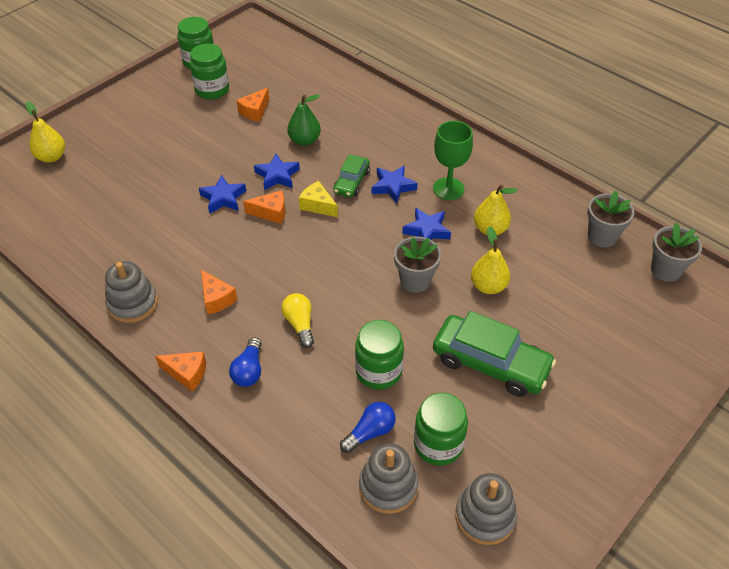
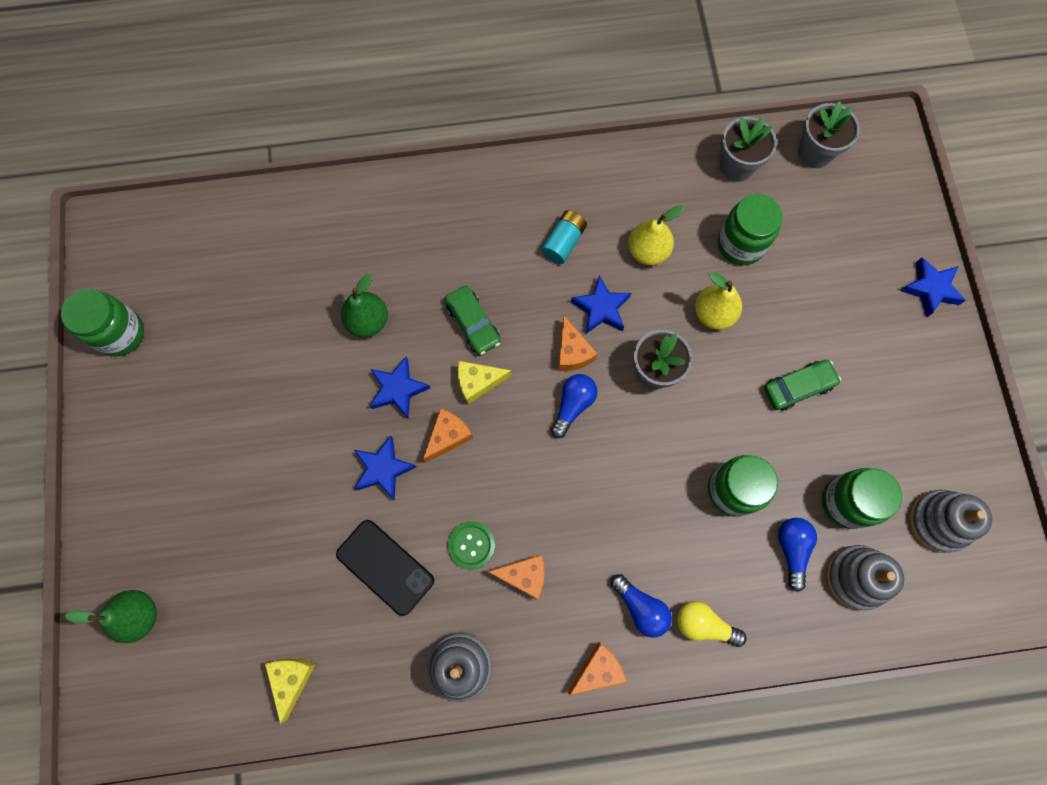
camera: 50 degrees left, 25 degrees up
yellow pear [26,101,65,163] -> green pear [65,590,157,643]
green jar [190,44,229,100] -> green jar moved to [718,194,783,265]
orange cheese [236,88,269,122] -> orange cheese moved to [558,316,598,371]
yellow light bulb [281,293,314,348] -> yellow light bulb moved to [677,601,747,647]
blue star [372,165,418,203] -> blue star moved to [900,258,966,318]
green goblet [433,121,473,200] -> turquoise battery [541,210,587,264]
green car [433,311,556,397] -> green car [764,360,841,411], size x0.56
none -> yellow cheese [265,659,316,723]
none -> black phone [336,520,434,616]
none -> green button [448,521,495,570]
none -> blue light bulb [551,374,598,438]

